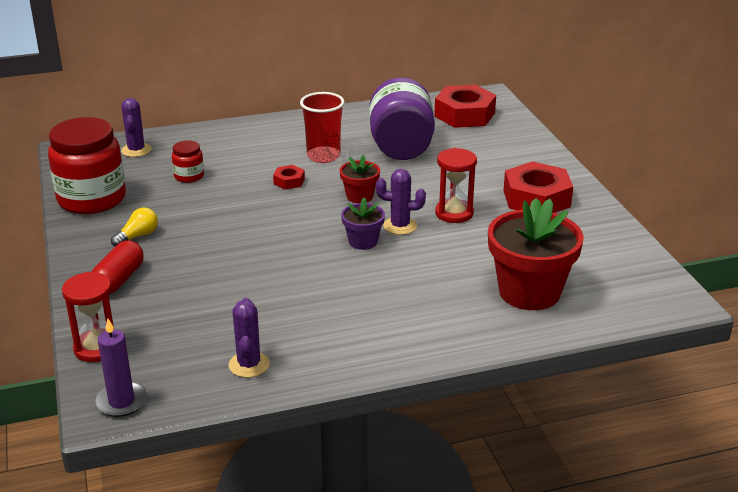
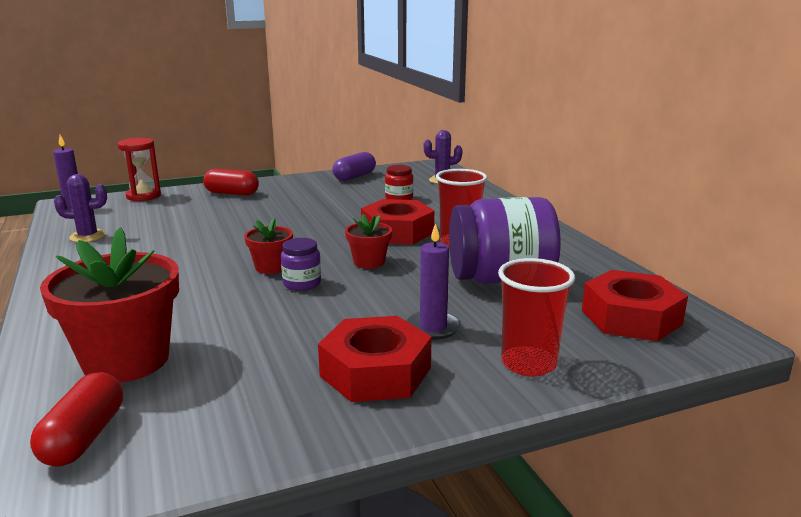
camera: 85 degrees right, 10 degrees down
red jar [48,117,126,214] -> purple capsule [333,152,376,181]
yellow light bulb [111,208,158,246] -> none
red nut [273,165,305,190] -> red nut [361,199,434,244], size x2.14
purple flower pot [341,197,385,250] -> red flower pot [244,218,293,274]
purple cactus [376,169,426,235] -> purple jar [281,238,321,291]
red hourglass [435,148,477,223] -> none
none -> red capsule [30,372,123,467]
none -> purple candle [406,223,461,340]
none -> red cup [498,258,575,377]

